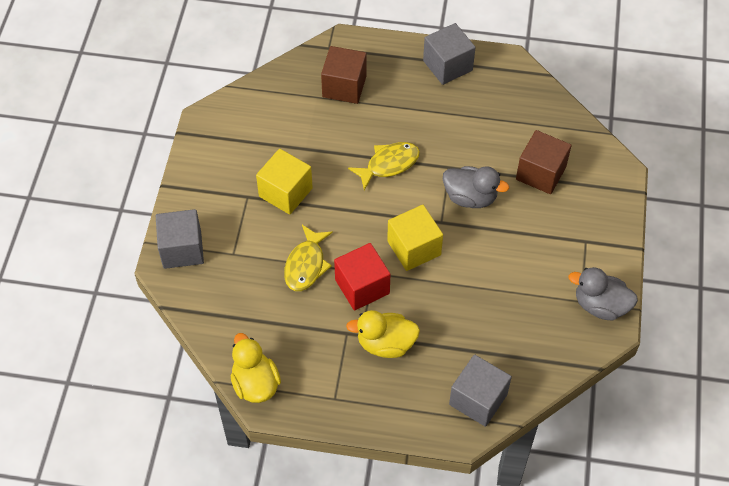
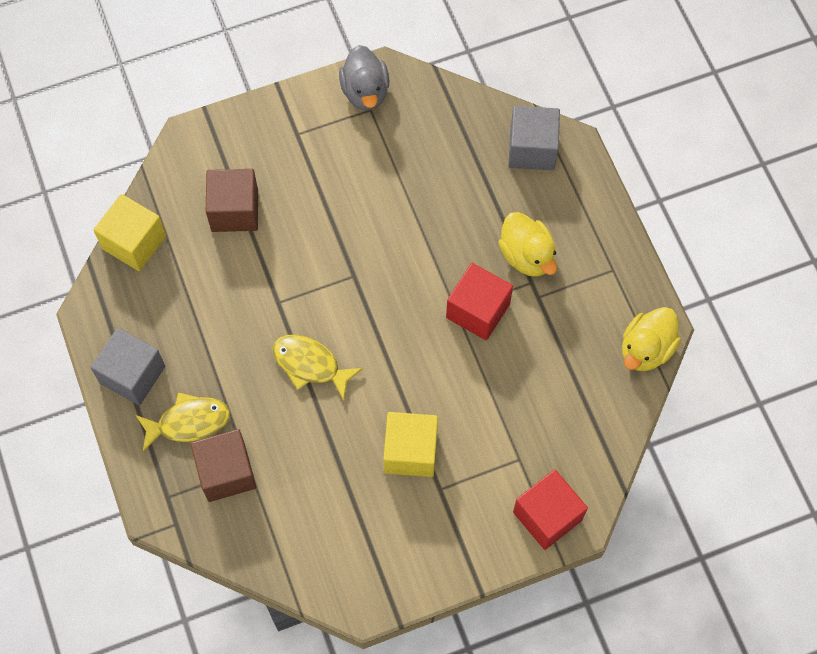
camera: 120 degrees left, 10 degrees up
grey cube [156,209,204,269] -> red cube [513,470,588,550]
yellow fish [284,225,333,291] -> yellow fish moved to [136,392,230,452]
yellow cube [387,205,443,271] -> yellow cube moved to [93,194,166,271]
grey duck [443,166,509,208] -> none

